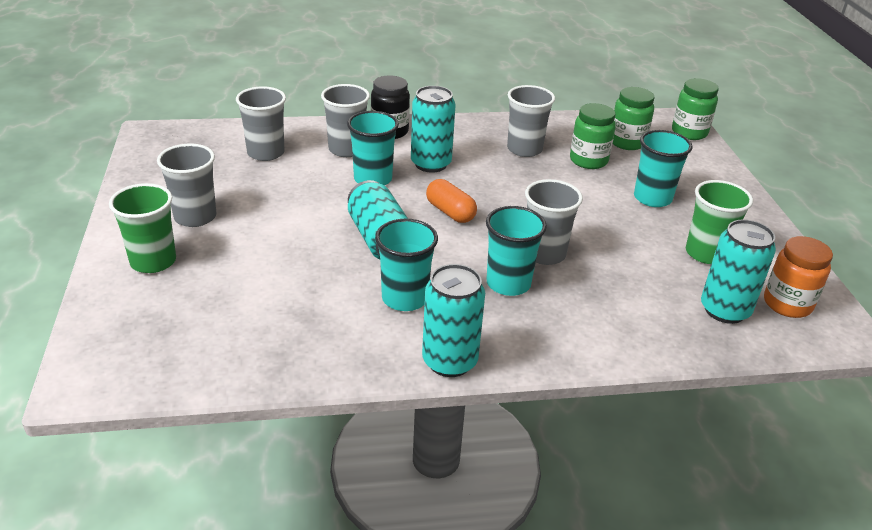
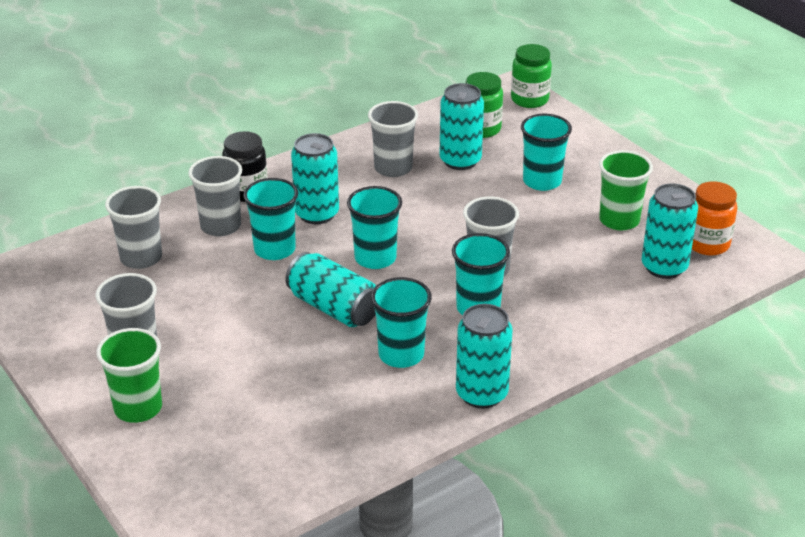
camera: 25 degrees left, 0 degrees up
orange capsule [426,179,477,223] -> turquoise cup [347,186,402,269]
green jar [570,103,616,169] -> turquoise can [439,83,484,170]

